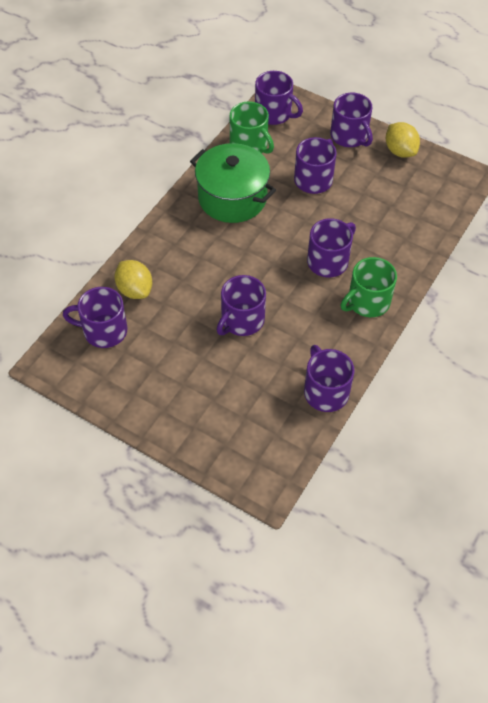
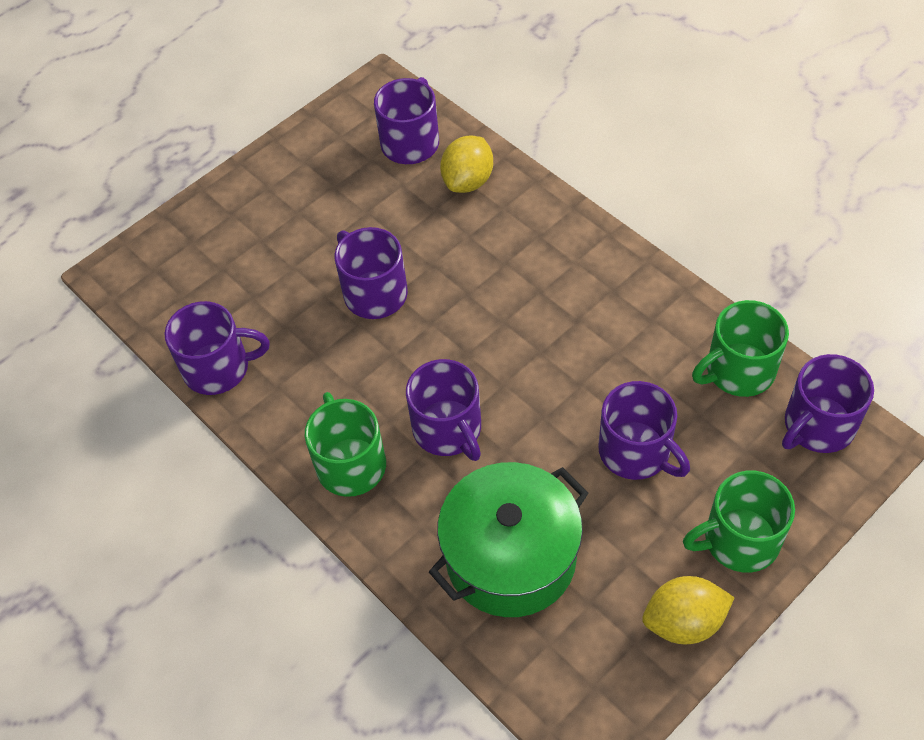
camera: 110 degrees right, 0 degrees up
yellow lemon [114,260,152,299] -> yellow lemon turned 45 degrees counterclockwise [440,136,493,193]
green pot [190,143,276,223] -> green pot moved to [429,462,588,617]
purple mug [330,93,373,147] -> green mug [683,471,795,573]

